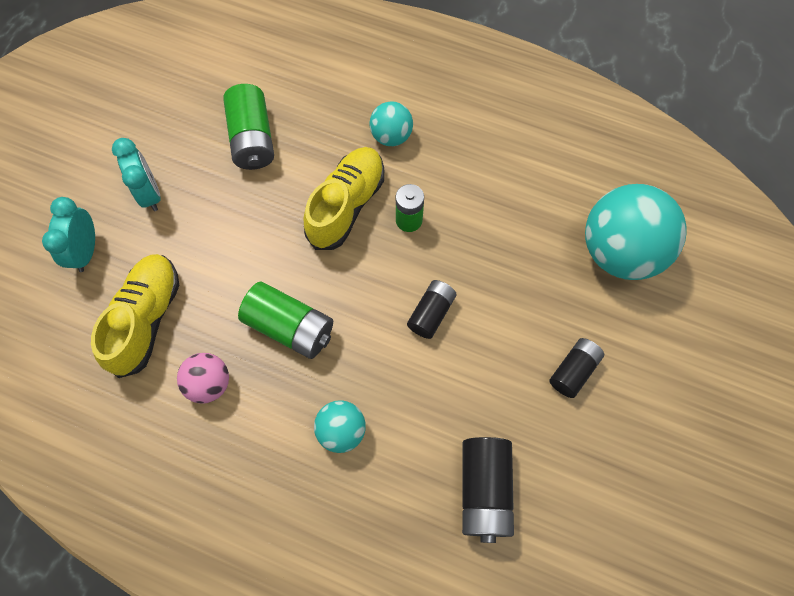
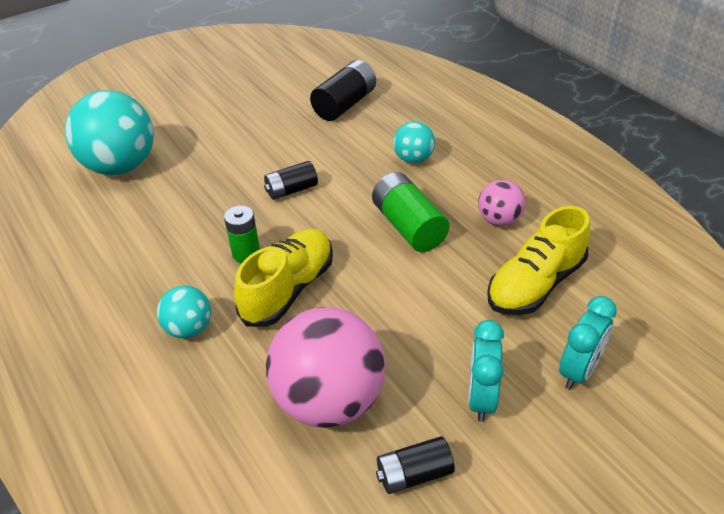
camera: 145 degrees left, 25 degrees down
green battery [223,84,274,170] -> pink ball [266,307,386,428]
yellow shoe [304,147,384,250] -> yellow shoe turned 150 degrees clockwise [234,229,333,327]
black battery [549,338,604,398] -> black battery moved to [376,436,455,494]

